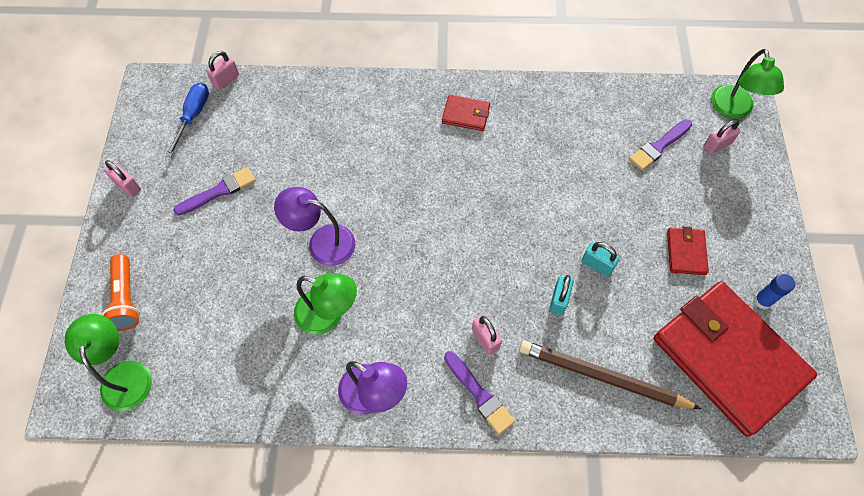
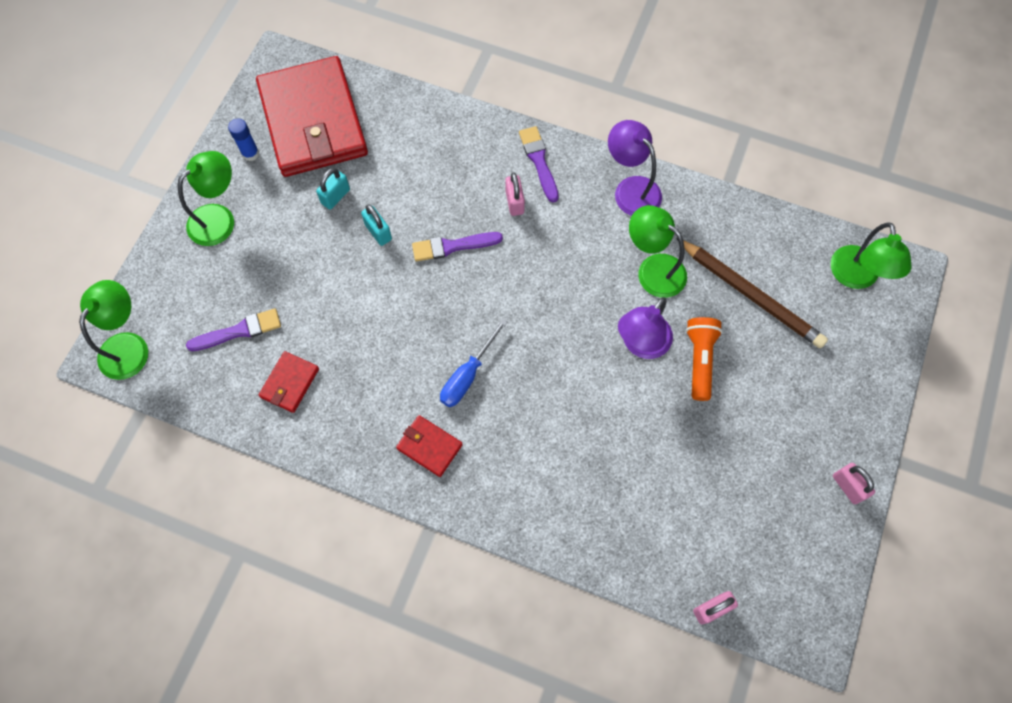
camera: 160 degrees left, 5 degrees up
orange flashlight [102,254,140,331] -> orange flashlight moved to [686,317,723,401]
blue screwdriver [166,82,209,158] -> blue screwdriver moved to [440,319,507,407]
purple brush [173,167,256,215] -> purple brush moved to [412,232,503,262]
purple lamp [274,187,356,266] -> purple lamp turned 90 degrees clockwise [618,297,673,359]
brown pencil [519,341,701,409] -> brown pencil moved to [677,238,828,348]
turquoise padlock [549,275,574,315] -> turquoise padlock moved to [316,168,350,209]
red wallet [667,226,709,275] -> red wallet moved to [259,351,319,413]
pink padlock [703,119,740,154] -> none
none -> green lamp [178,151,234,246]

